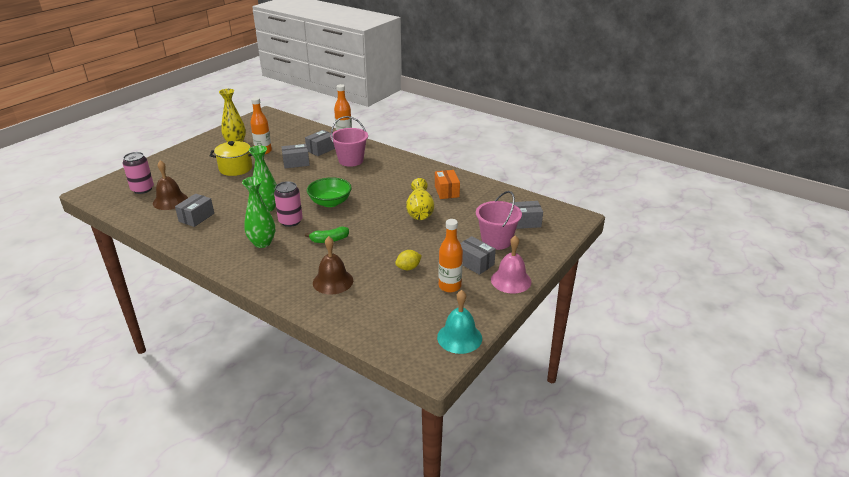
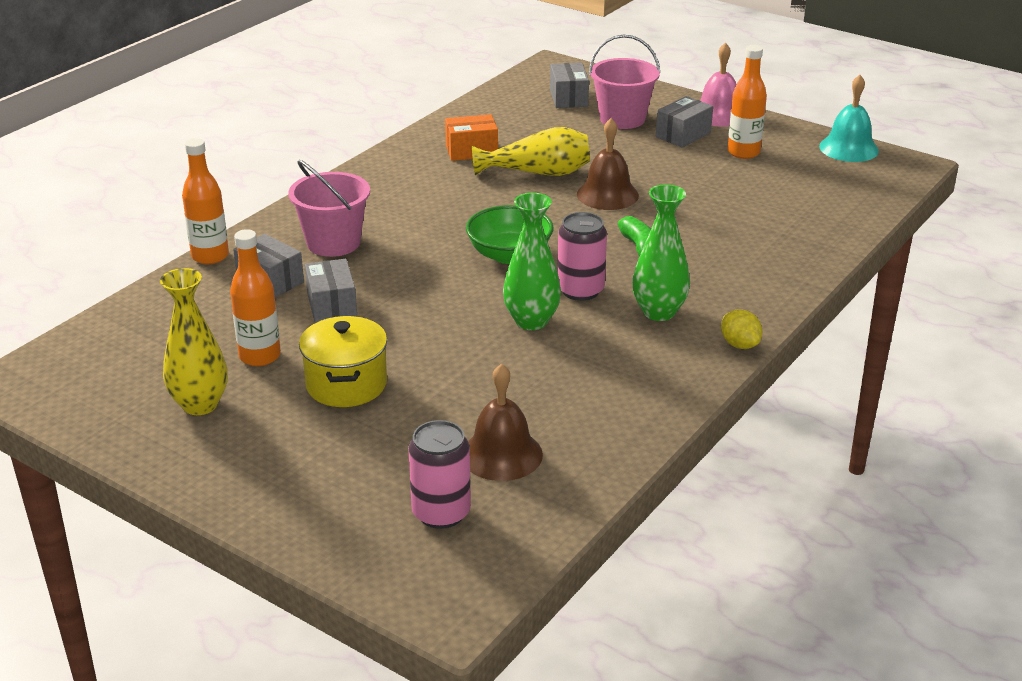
camera: 90 degrees left, 0 degrees up
grey box [175,194,214,227] -> none
brown bell [313,236,353,294] -> brown bell moved to [577,118,639,210]
yellow lemon [395,250,422,270] -> yellow lemon moved to [721,309,762,349]

